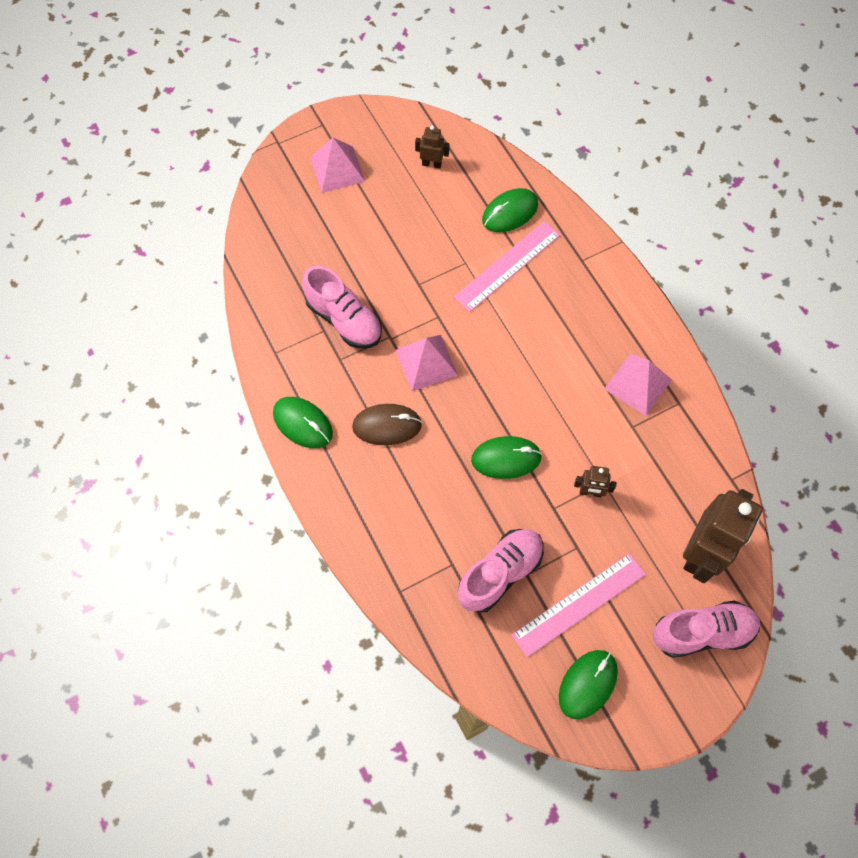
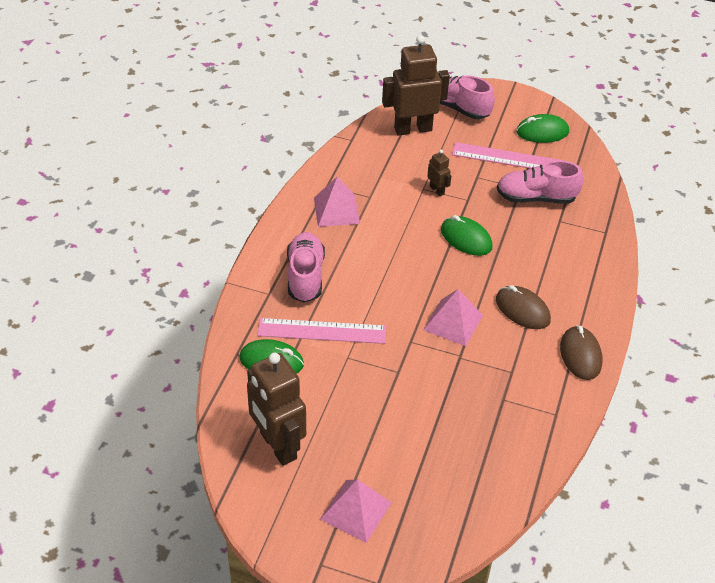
camera: 135 degrees left, 20 degrees down
green mouse [273,397,333,448] -> brown mouse [560,326,602,380]
pink shoe [302,266,382,348] -> pink shoe moved to [287,232,325,303]
brown robot [415,125,449,169] -> brown robot [247,353,306,466], size x2.22

